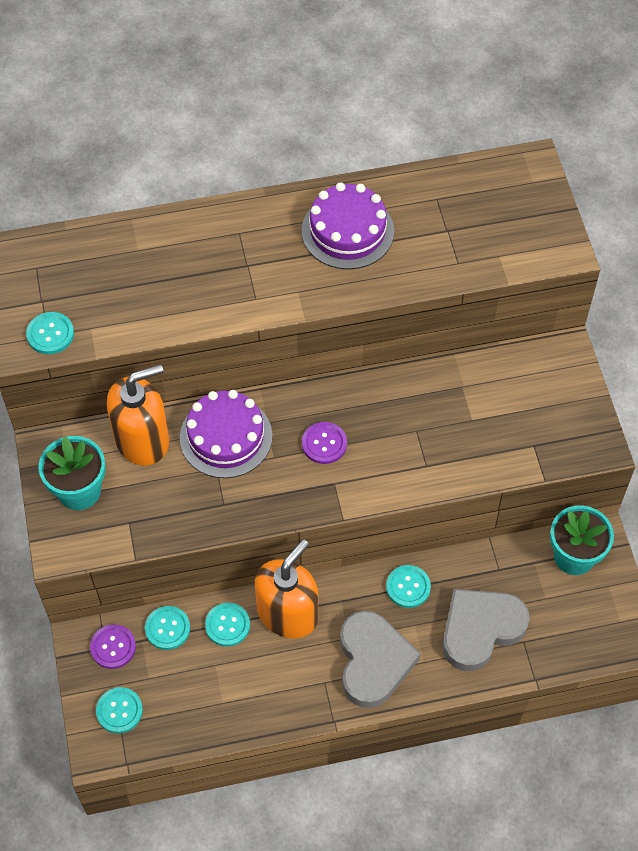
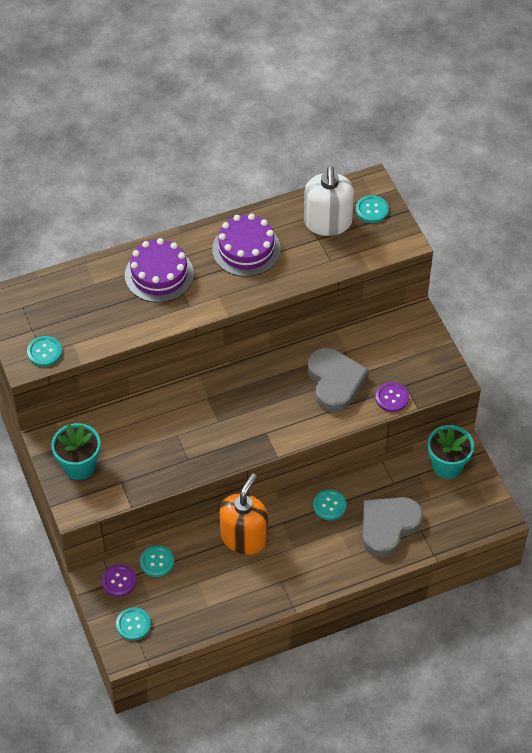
camera: 10 degrees left, 5 degrees down
orange soap dispenser [107,364,169,466] -> none
purple cake [180,390,272,478] -> purple cake moved to [125,238,194,303]
turquoise button [205,603,250,647] -> turquoise button moved to [356,195,389,223]
purple button [302,422,347,464] -> purple button moved to [375,382,409,412]
grey heart [340,611,420,708] -> grey heart moved to [308,348,368,412]
none -> white soap dispenser [304,166,354,236]

